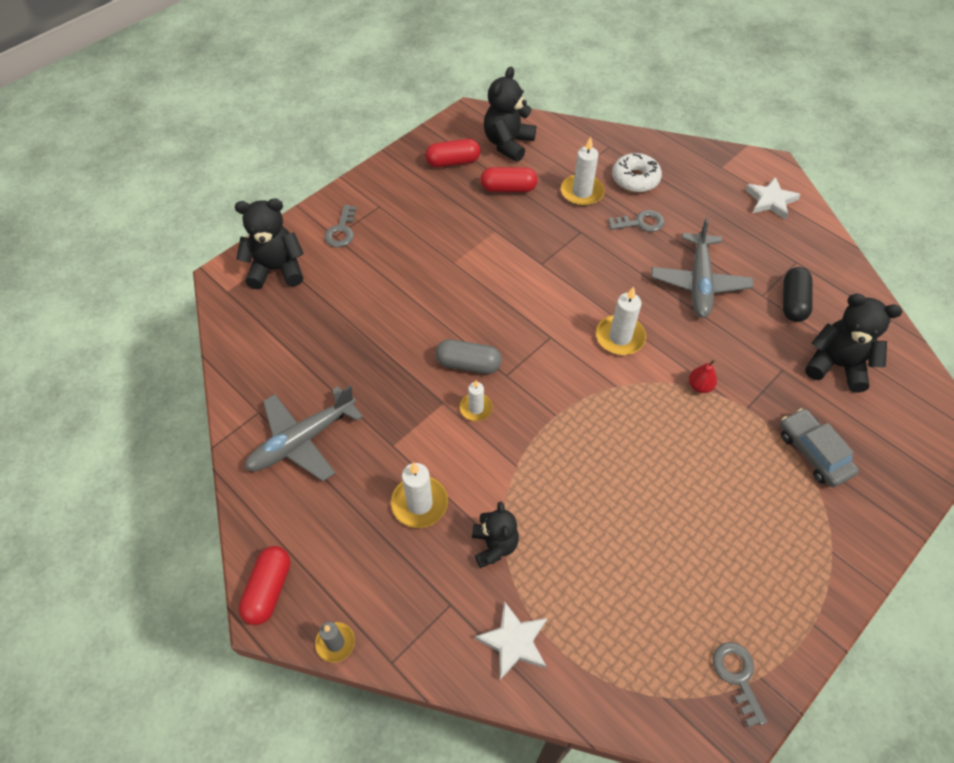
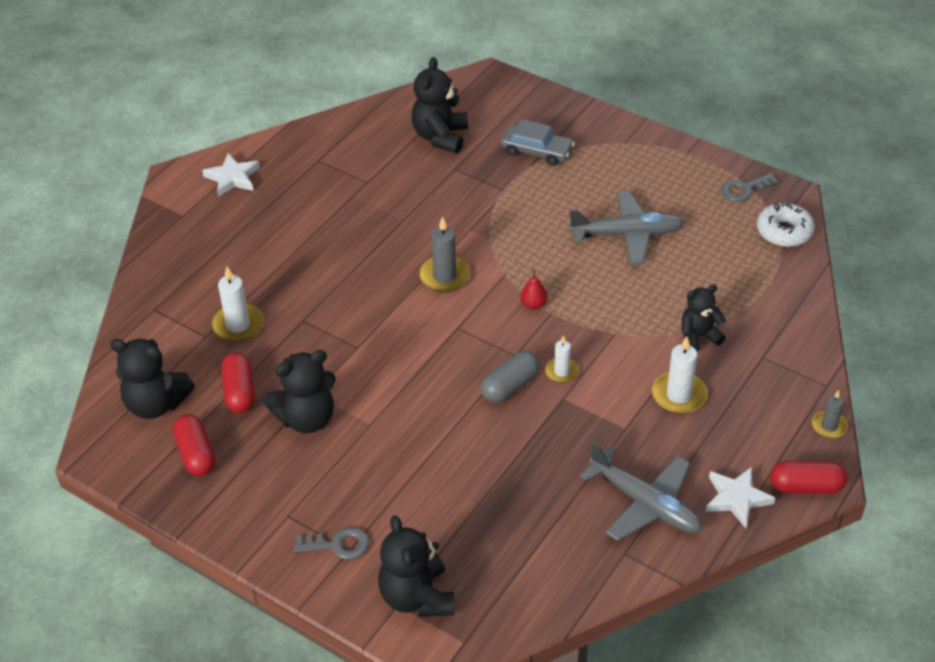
camera: 100 degrees left, 10 degrees down
grey capsule [435,339,502,374] -> grey capsule turned 45 degrees clockwise [481,351,540,403]
white star [475,601,547,680] -> white star moved to [705,467,775,528]
white candle [596,286,646,355] -> grey candle [419,217,470,292]
grey key [608,210,665,232] -> none
white donut [612,153,662,192] -> white donut moved to [757,203,815,247]
grey plane [651,218,754,318] -> grey plane moved to [568,191,684,264]
red pear [689,360,717,393] -> red pear moved to [520,270,548,310]
grey car [780,408,859,487] -> grey car turned 120 degrees counterclockwise [501,119,575,166]
black capsule [783,267,813,322] -> none
none -> black teddy bear [263,350,336,433]

